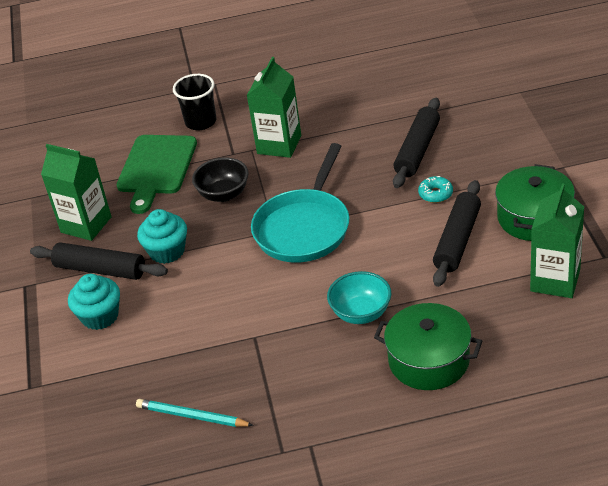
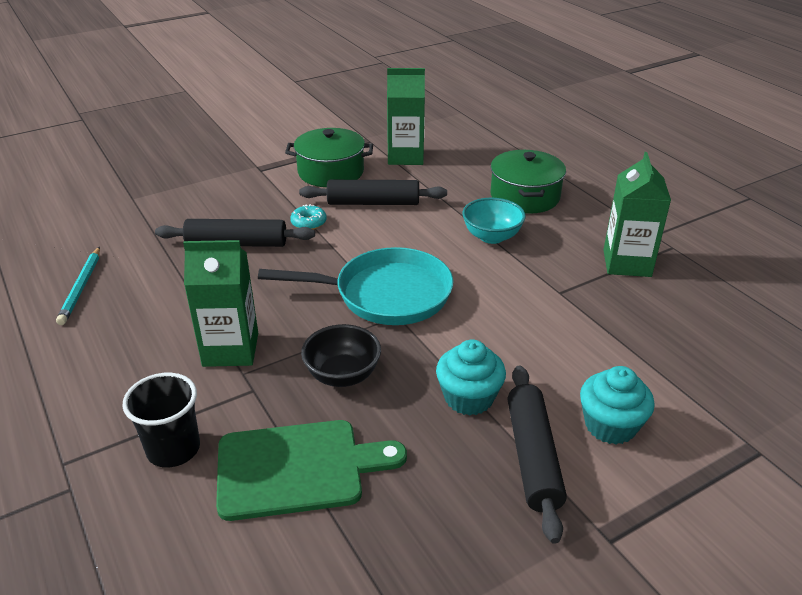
camera: 115 degrees left, 5 degrees down
green carton [41,144,112,241] -> green carton moved to [603,152,671,277]
turquoise pencil [136,399,254,427] -> turquoise pencil moved to [56,247,100,325]

